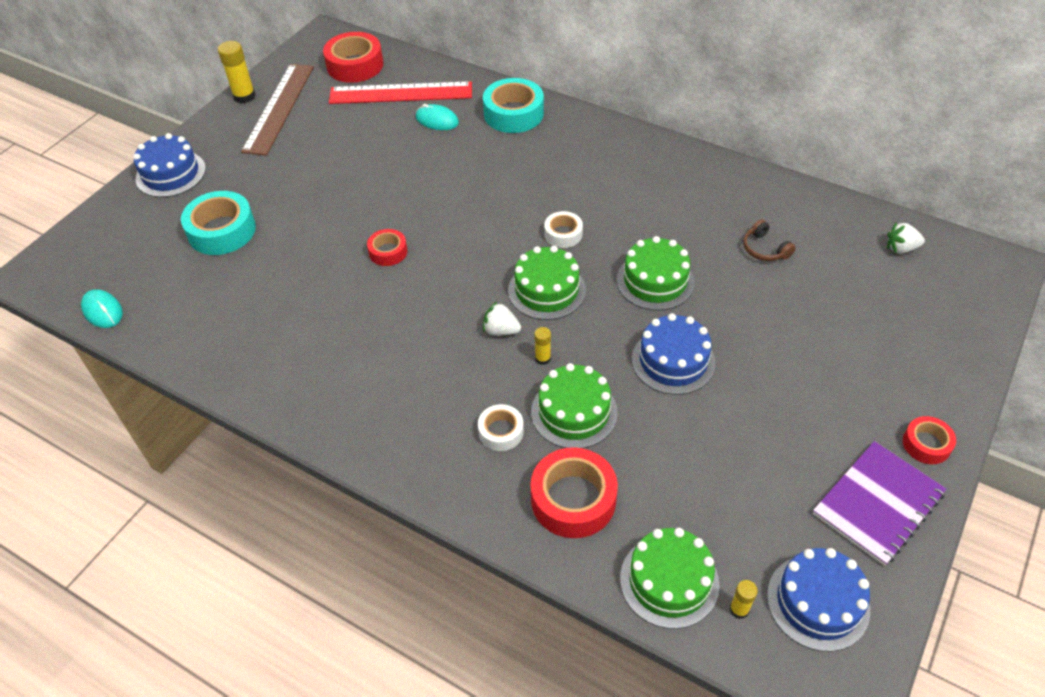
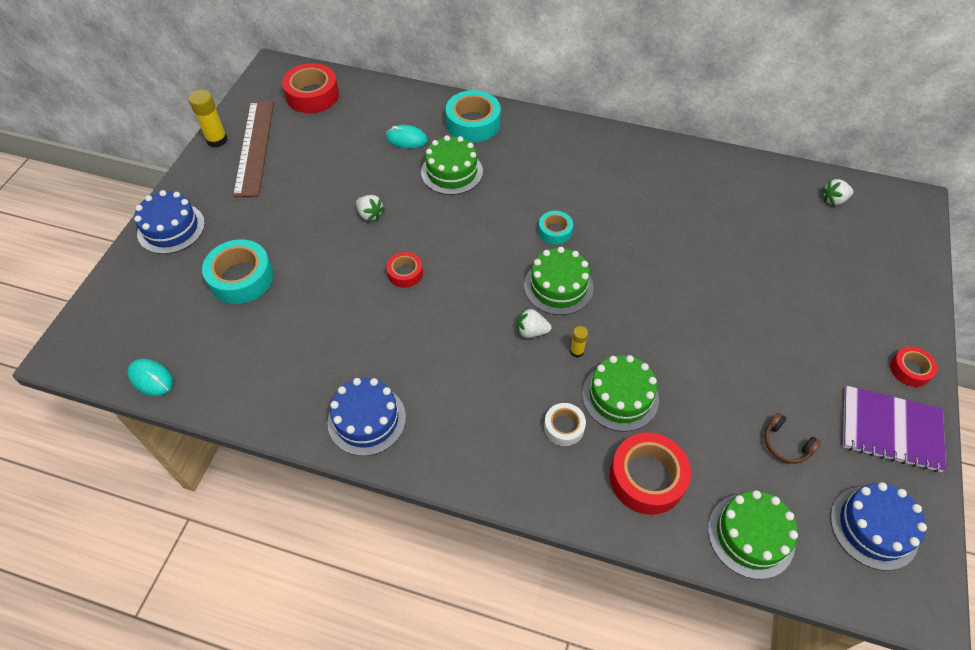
camera: 15 degrees left, 5 degrees up
red ruler [329,81,472,104] -> none
white tape [544,211,583,248] -> turquoise tape [538,211,573,245]
green cake [617,236,694,311] -> green cake moved to [421,135,483,195]
blue cake [632,313,716,395] -> blue cake moved to [328,378,406,456]
yellow glue stick [730,580,758,619] -> none
brown headphones [743,219,796,261] -> brown headphones moved to [764,413,821,464]
purple notebook [813,441,946,566] -> purple notebook turned 75 degrees clockwise [843,386,946,472]
none -> white strawberry [356,195,385,222]

